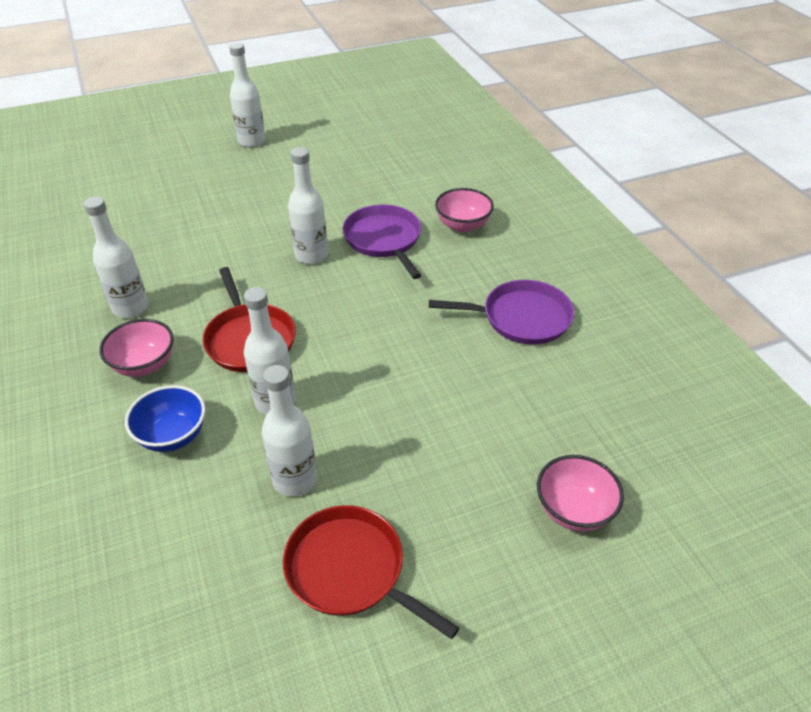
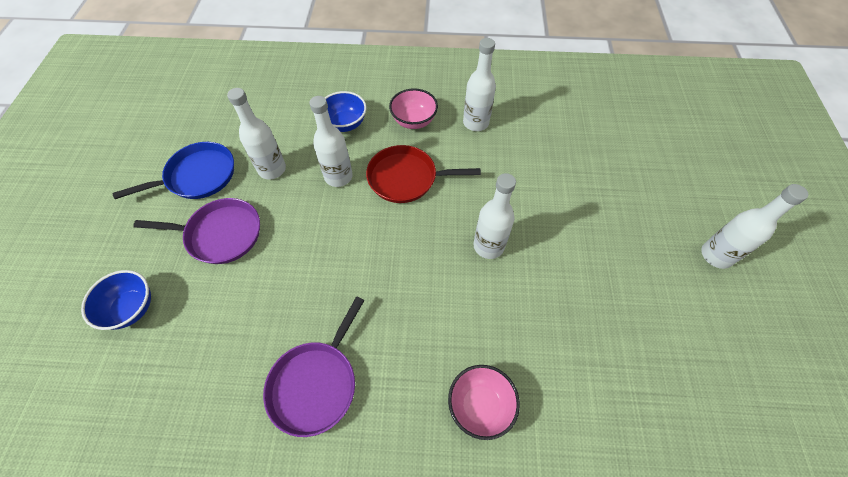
camera: 115 degrees right, 15 degrees up
red pan [283,505,460,639] -> blue pan [113,142,234,199]
purple pan [342,204,421,279] -> purple pan moved to [133,198,260,264]
pink bowl [537,455,624,531] -> blue bowl [81,270,151,330]

